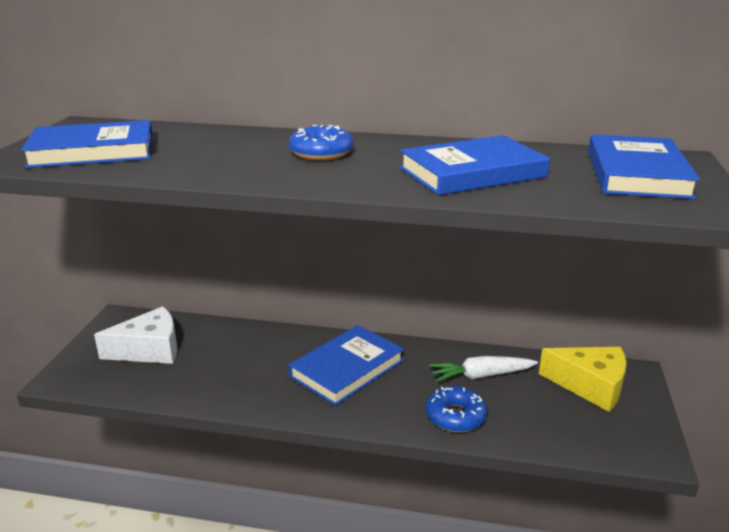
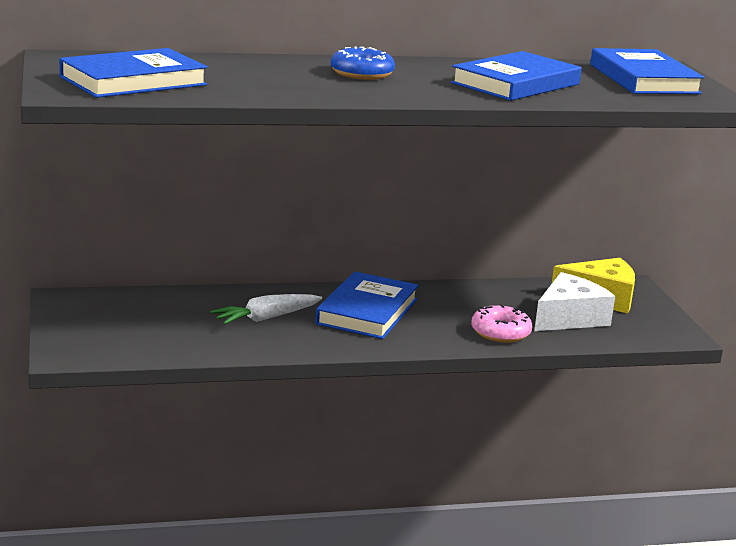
camera: 25 degrees left, 5 degrees down
white cheese [94,306,177,364] -> white cheese moved to [534,272,615,331]
blue donut [426,386,487,433] -> pink donut [471,305,532,343]
white carrot [429,356,538,382] -> white carrot moved to [210,294,322,325]

